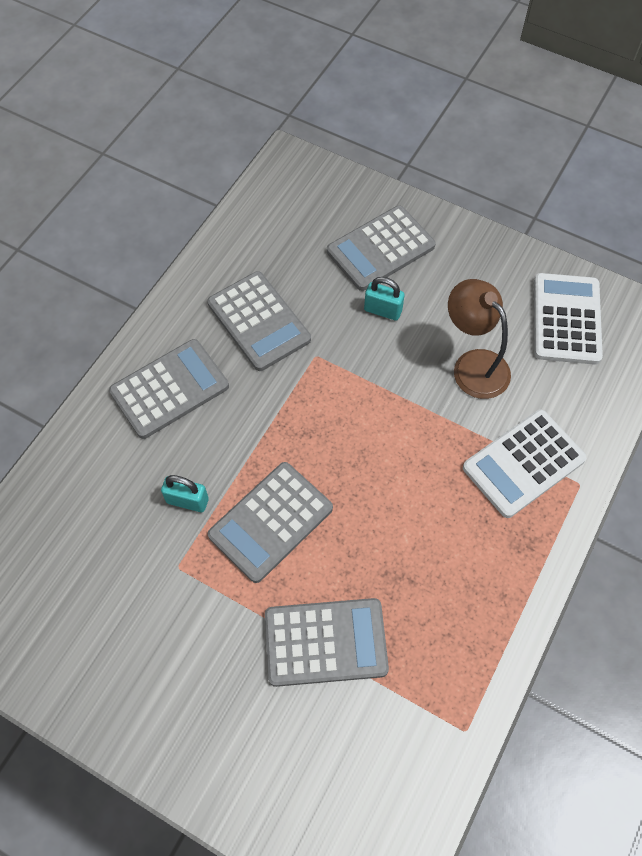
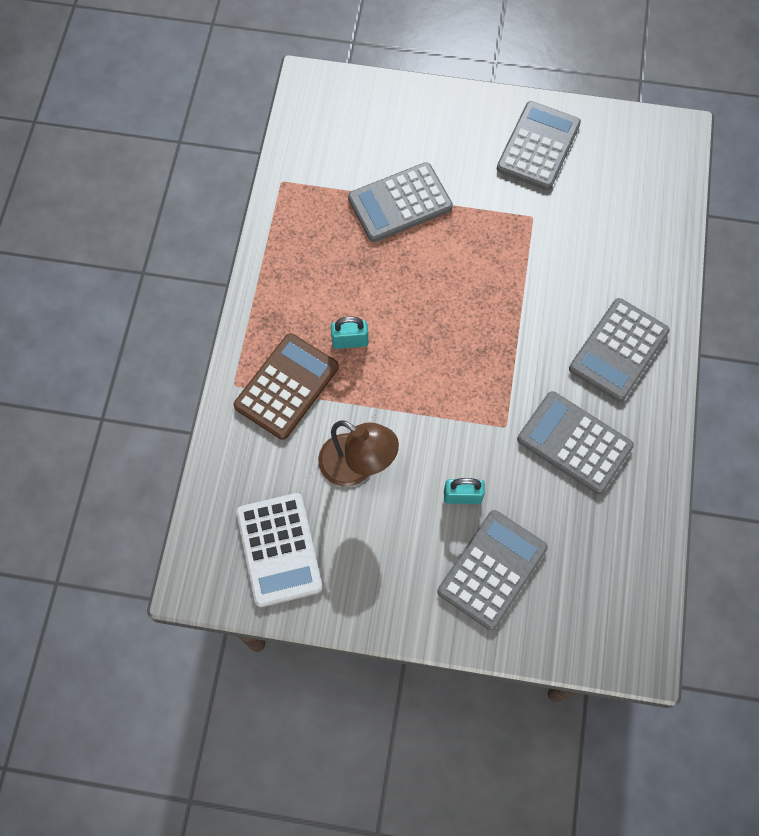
camera: 160 degrees right, 5 degrees up
turquoise padlock [161,475,209,512] -> turquoise padlock moved to [331,316,368,349]
grey calculator [208,462,333,583] -> grey calculator moved to [497,101,581,190]
white calculator [463,410,587,518] -> brown calculator [234,333,339,440]

